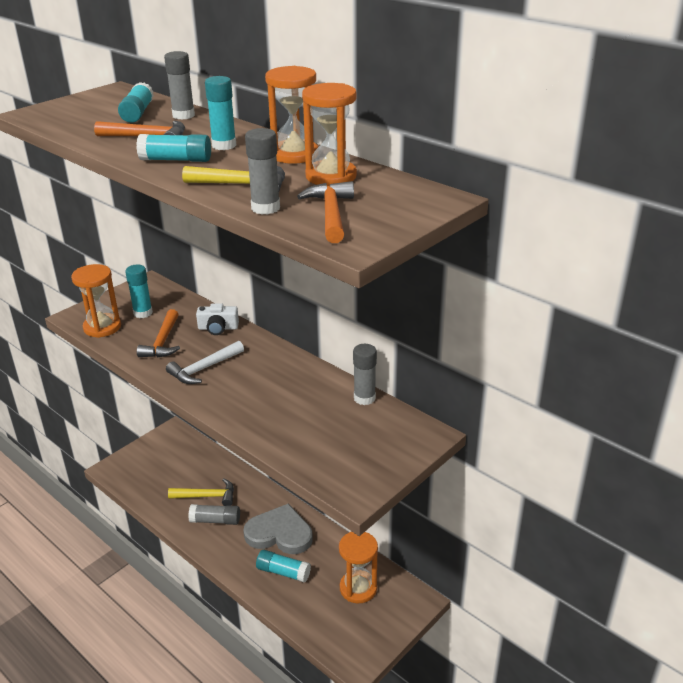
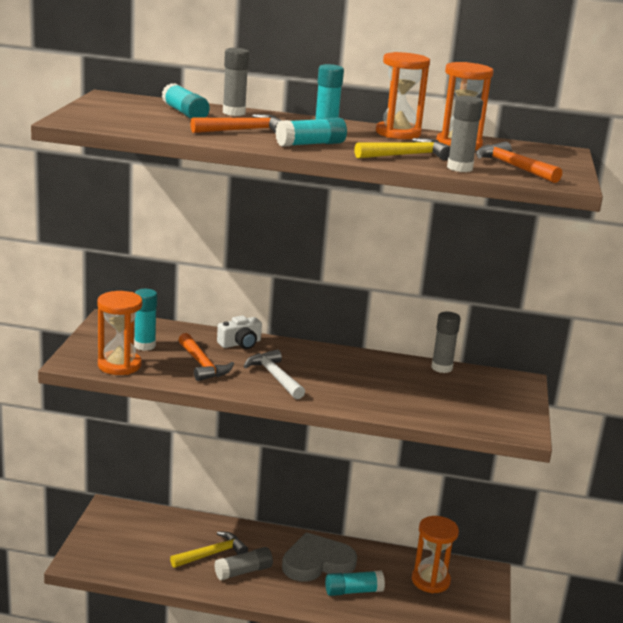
camera: 35 degrees left, 10 degrees down
white hammer [166,341,244,384] -> white hammer turned 135 degrees clockwise [244,349,305,399]

